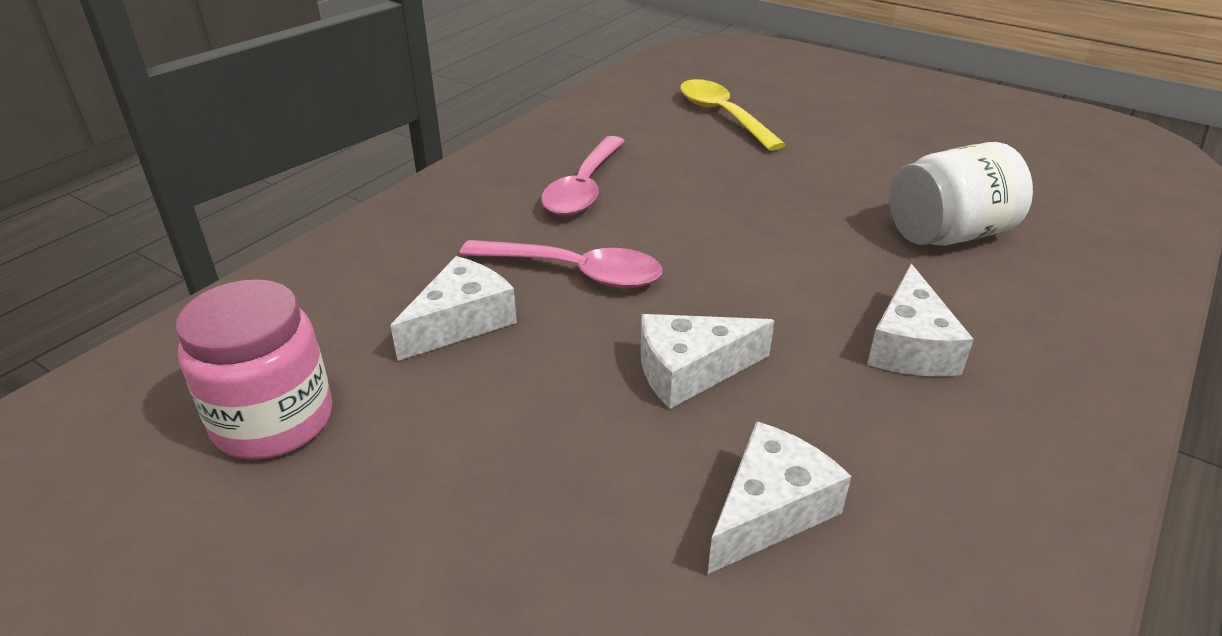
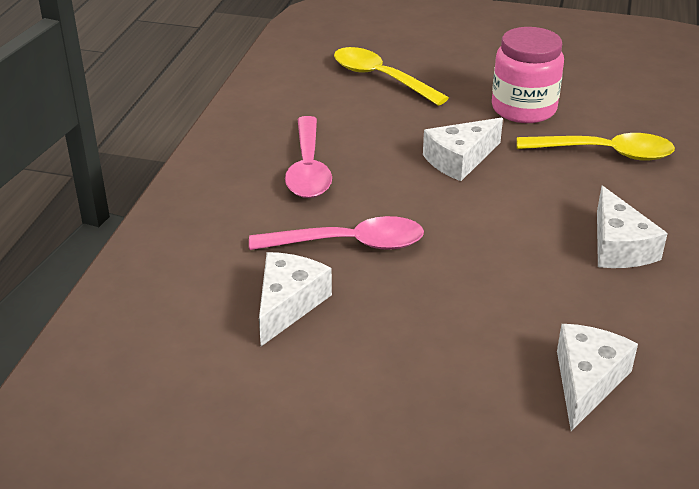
camera: 20 degrees left, 0 degrees up
pink jar [175,279,332,460] -> pink jar moved to [492,27,564,123]
white cheese [641,314,775,409] -> white cheese moved to [423,117,503,181]
white jar [889,142,1033,246] -> yellow spoon [517,133,675,161]

